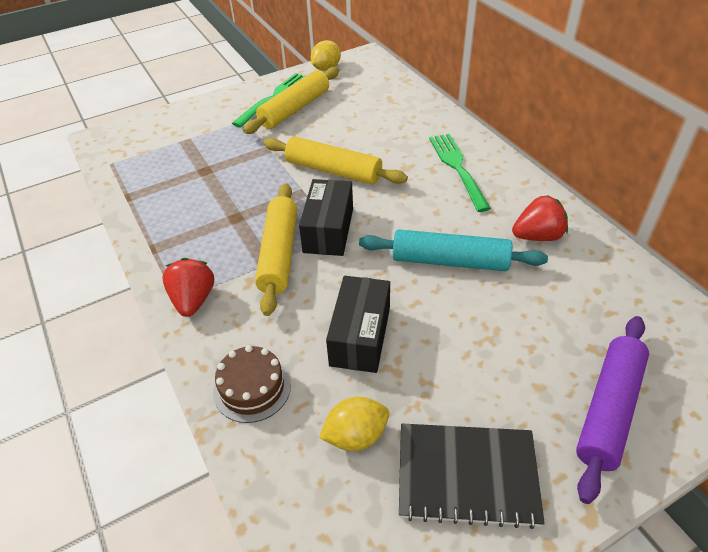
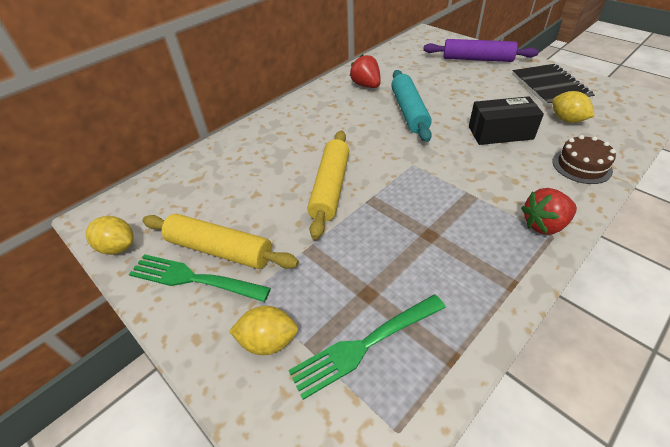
camera: 105 degrees left, 0 degrees up
yellow rolling pin [255,183,297,316] -> none
black box [299,179,353,256] -> none
green fork [429,134,491,212] -> green fork moved to [288,294,446,400]
none -> yellow lemon [229,306,298,355]

